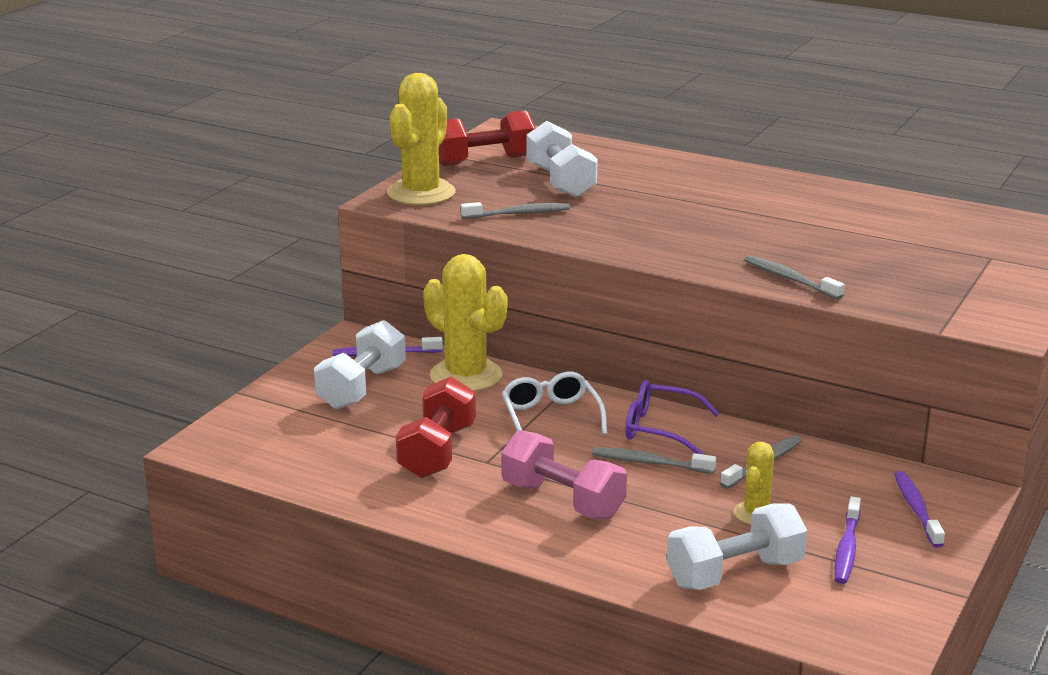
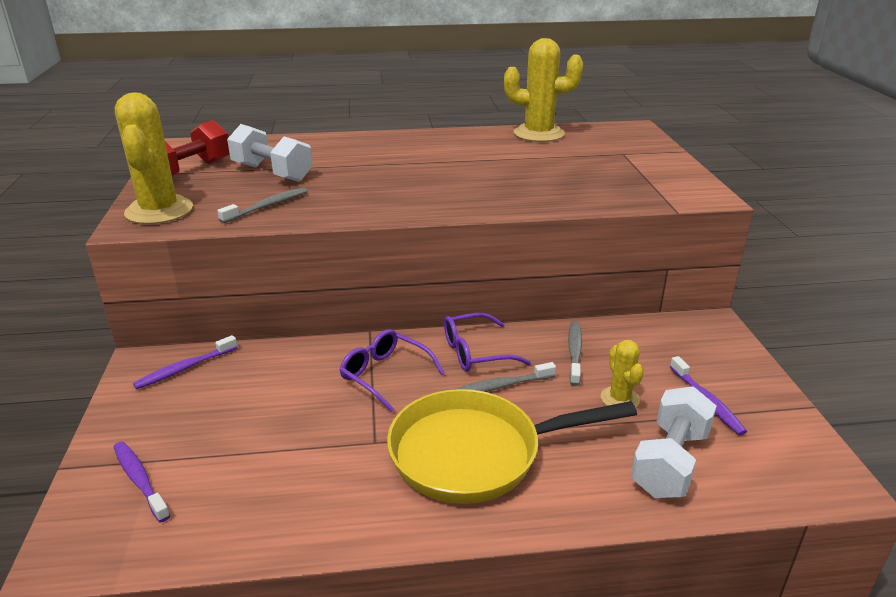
camera: 35 degrees left, 5 degrees up
white dumbbell [314,320,406,409] -> none
red dumbbell [396,376,476,478] -> none
yellow cactus [423,254,507,392] -> yellow cactus moved to [504,38,583,142]
pink dumbbell [501,430,627,520] -> yellow pan [387,389,637,504]
white glasses [502,372,607,435] -> purple glasses [340,329,445,412]
grey toothbrush [744,256,844,300] -> none
purple toothbrush [894,471,945,548] -> purple toothbrush moved to [114,441,170,523]

